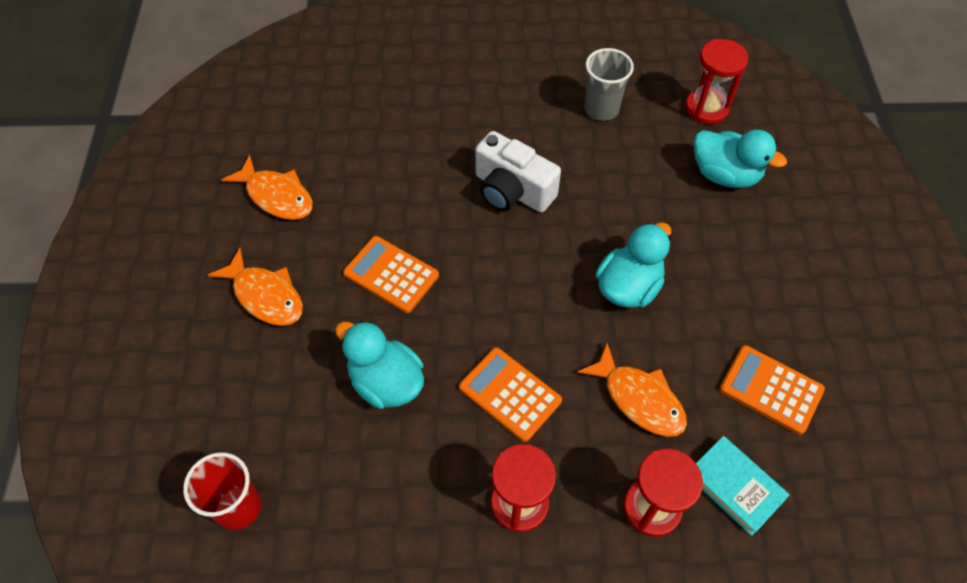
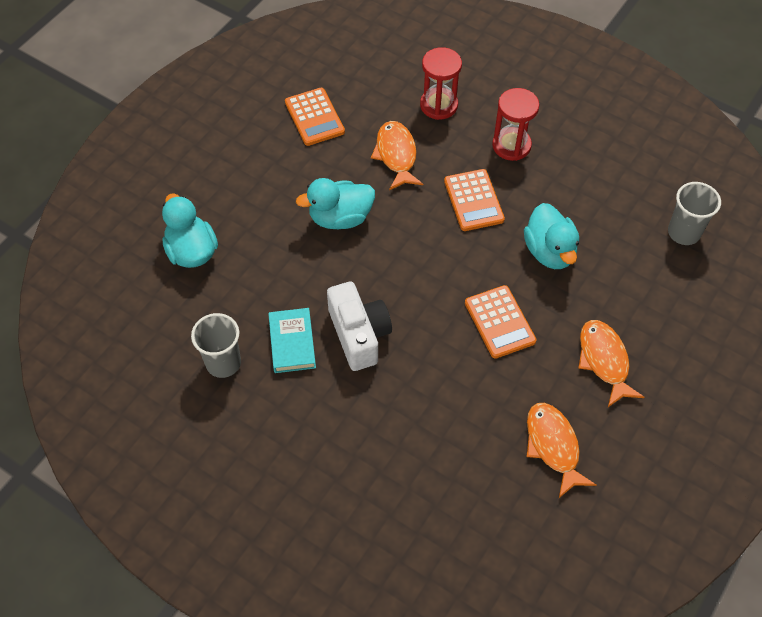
camera: 145 degrees left, 0 degrees up
red cup [183,452,261,530] -> grey cup [668,182,721,245]
red hourglass [685,39,749,124] -> none
turquoise book [696,436,790,536] -> turquoise book moved to [268,308,316,373]

